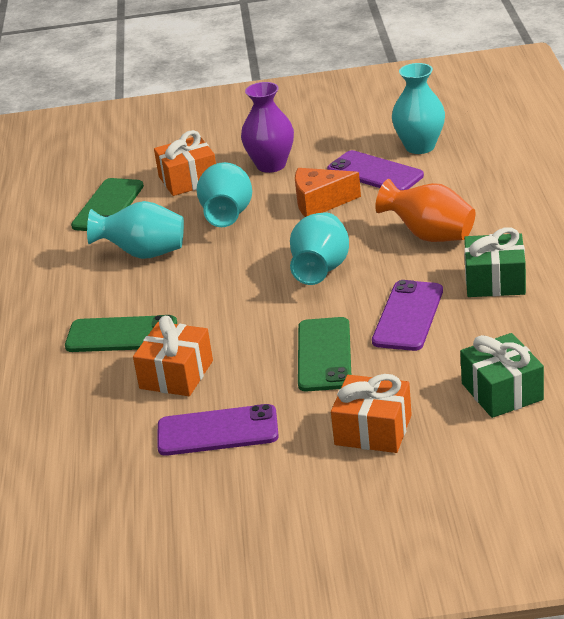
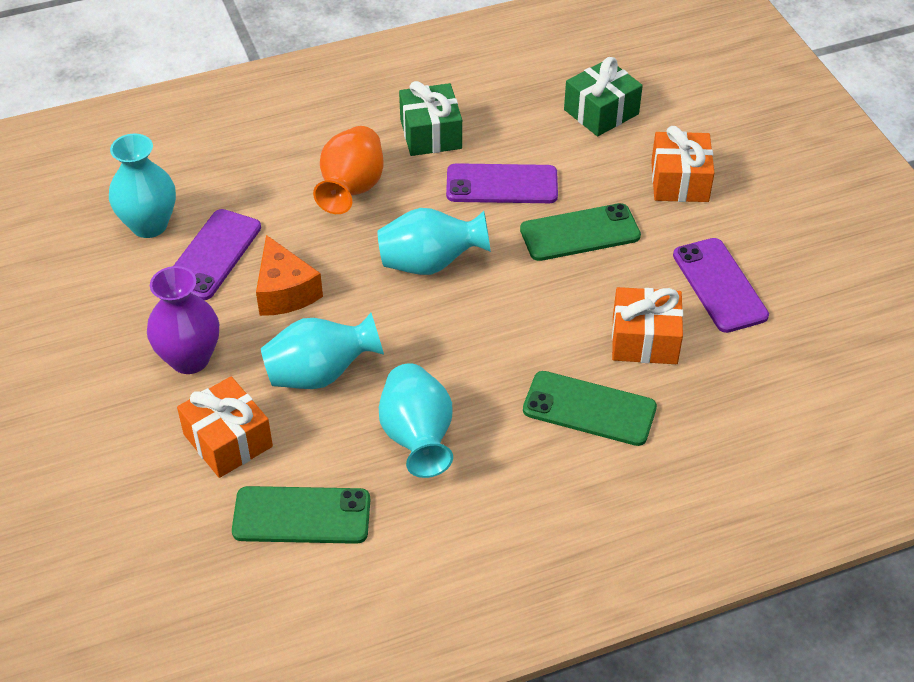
camera: 110 degrees left, 15 degrees up
green phone [65,315,177,352] -> green phone turned 60 degrees counterclockwise [523,371,657,446]

